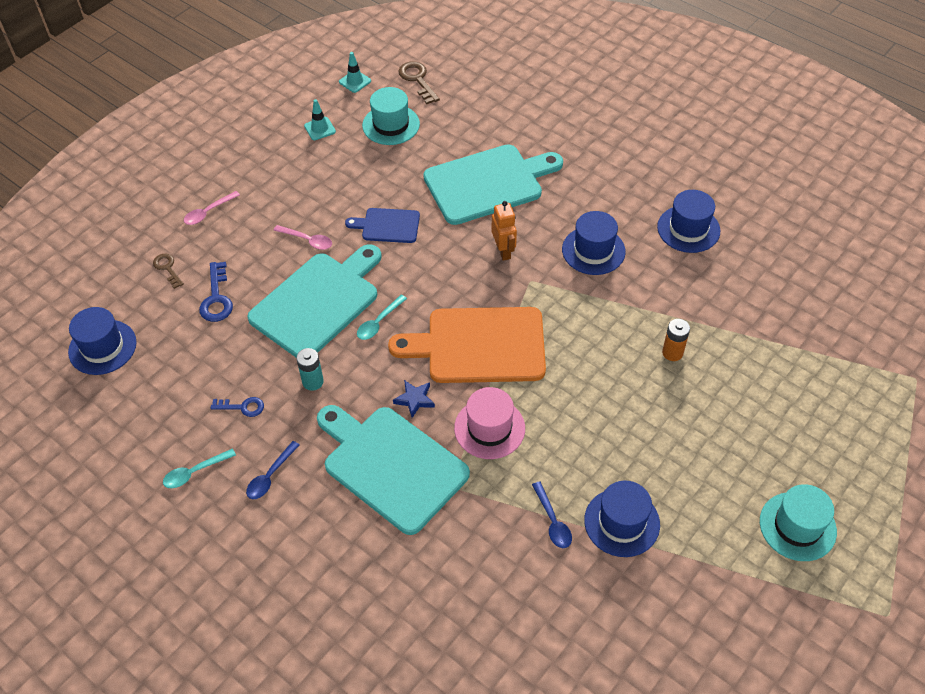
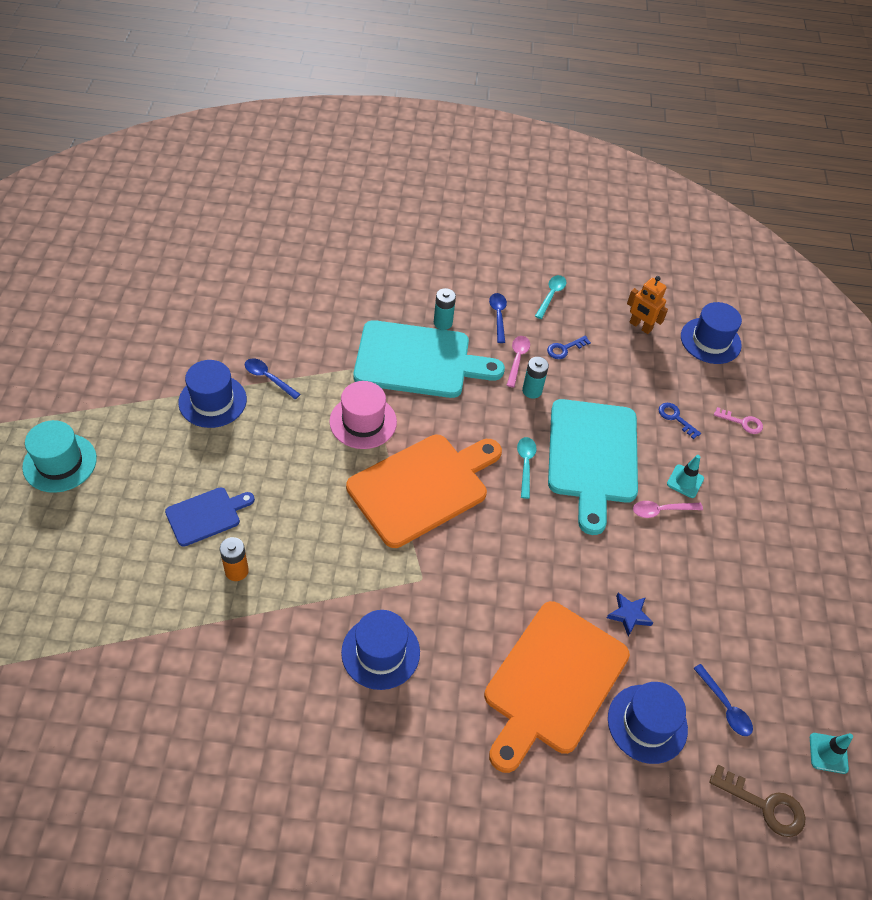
camera: 140 degrees right, 0 degrees up
brown key [153,253,184,289] -> pink key [714,407,763,434]
pink spoon [184,191,240,225] -> pink spoon moved to [507,336,530,388]
blue key [199,262,233,322] -> blue key [659,403,701,439], size x0.65
turquoise traffic cone [304,99,336,140] -> turquoise traffic cone moved to [667,455,704,498]
blue cutting board [345,208,420,243] -> blue cutting board moved to [165,487,255,547]
turquoise hat [362,87,420,145] -> blue spoon [693,664,753,736]
blue star [393,380,435,418] -> blue star moved to [607,593,654,637]
turquoise cutting board [423,144,563,225] -> orange cutting board [484,601,630,773]
orange robot [492,201,517,261] -> orange robot moved to [627,276,668,334]
blue hat [657,190,720,253] -> blue hat moved to [608,682,688,764]
none -> turquoise battery [434,288,456,330]

